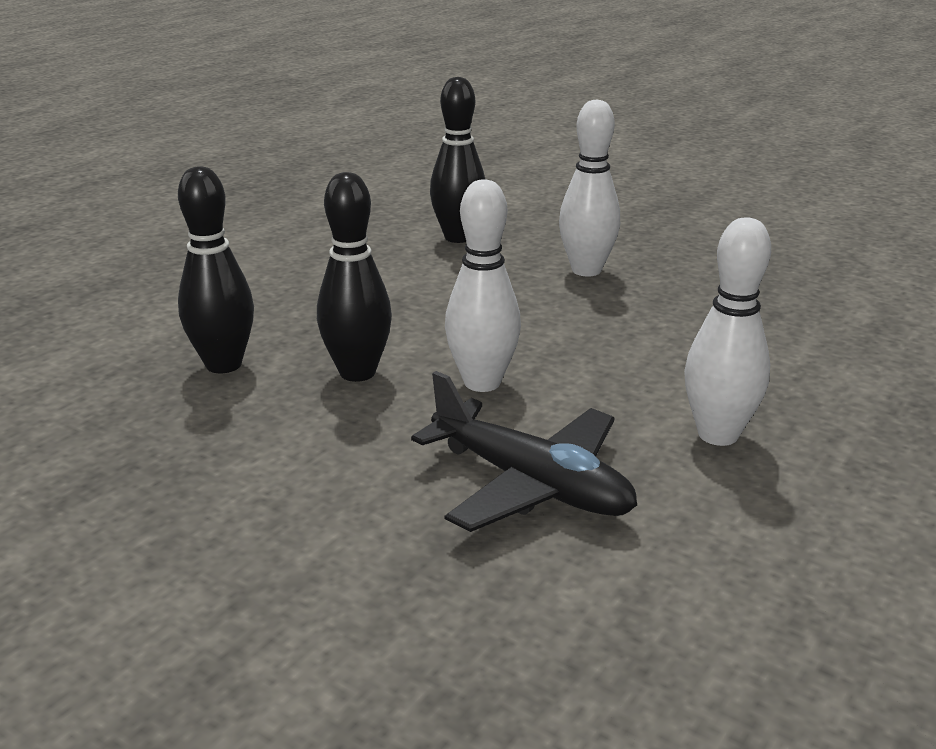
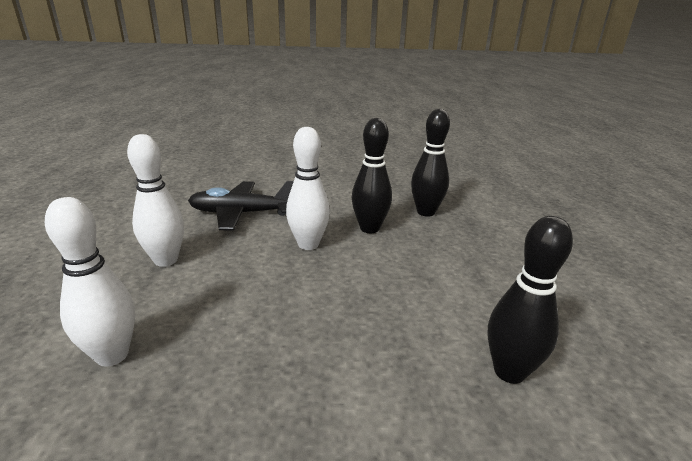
camera: 140 degrees right, 0 degrees up
white bowling pin [559,100,620,276] -> white bowling pin moved to [45,197,135,367]

